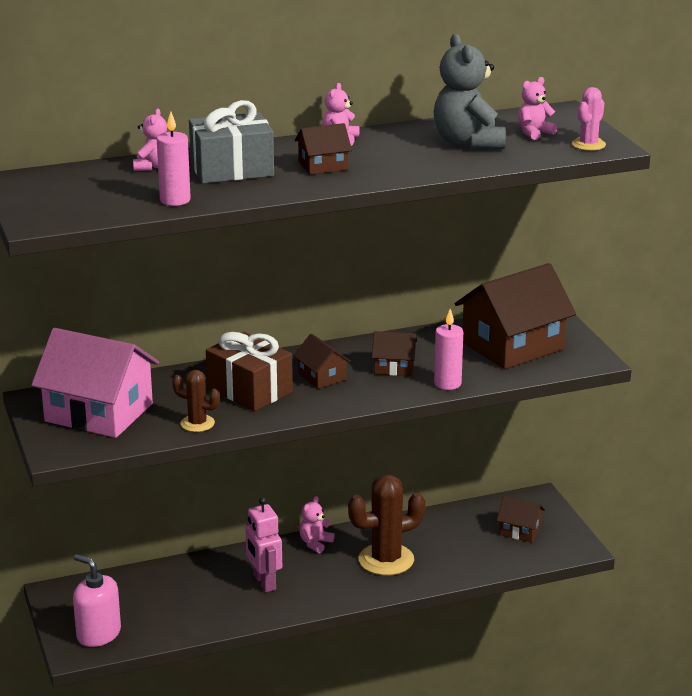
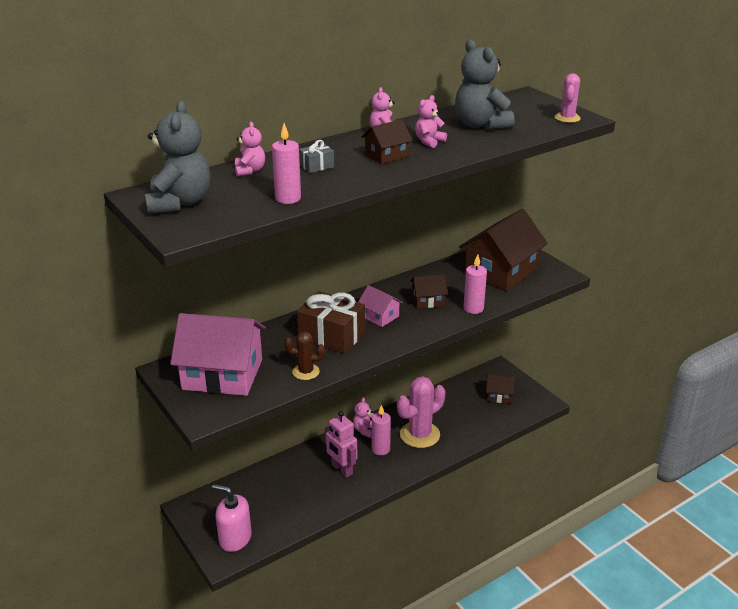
camera: 15 degrees left, 5 degrees up
grey gift [189,100,274,184] -> grey gift [299,140,334,173], size x0.46
brown house [293,334,351,389] -> pink house [358,285,403,327]
brown cactus [348,475,425,575] -> pink cactus [397,376,446,448]
pink teddy bear [518,77,557,140] -> pink teddy bear moved to [415,95,447,148]
none -> grey teddy bear [145,101,210,214]
none -> pink candle [372,405,391,455]

